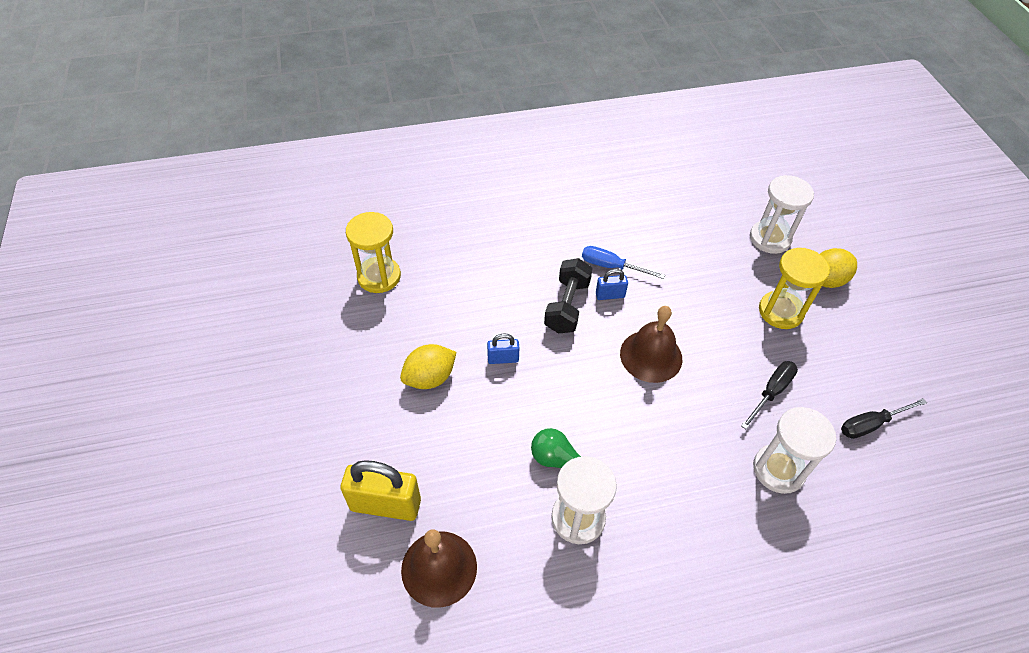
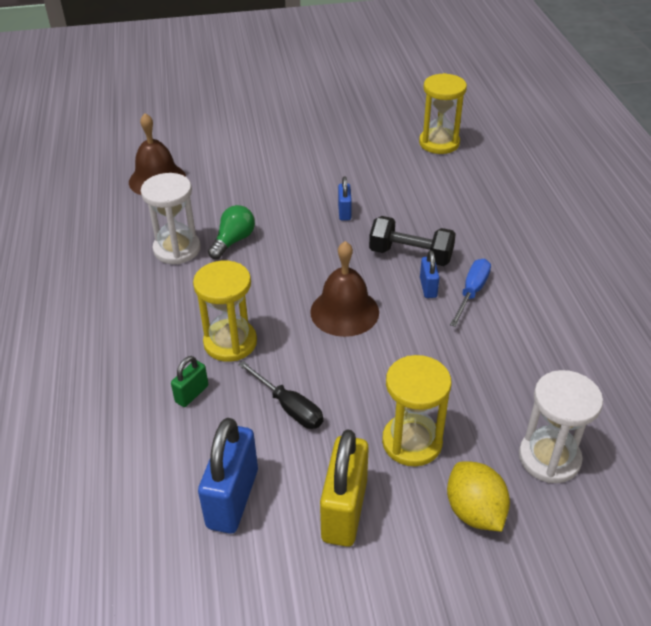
camera: 95 degrees right, 10 degrees down
yellow padlock [340,460,421,521] -> yellow padlock moved to [320,429,369,547]
yellow lemon [400,344,456,389] -> none
white hourglass [753,407,836,494] -> green padlock [171,356,208,407]
black screwdriver [841,398,927,439] -> blue padlock [198,418,258,534]
none -> yellow hourglass [193,261,257,362]

